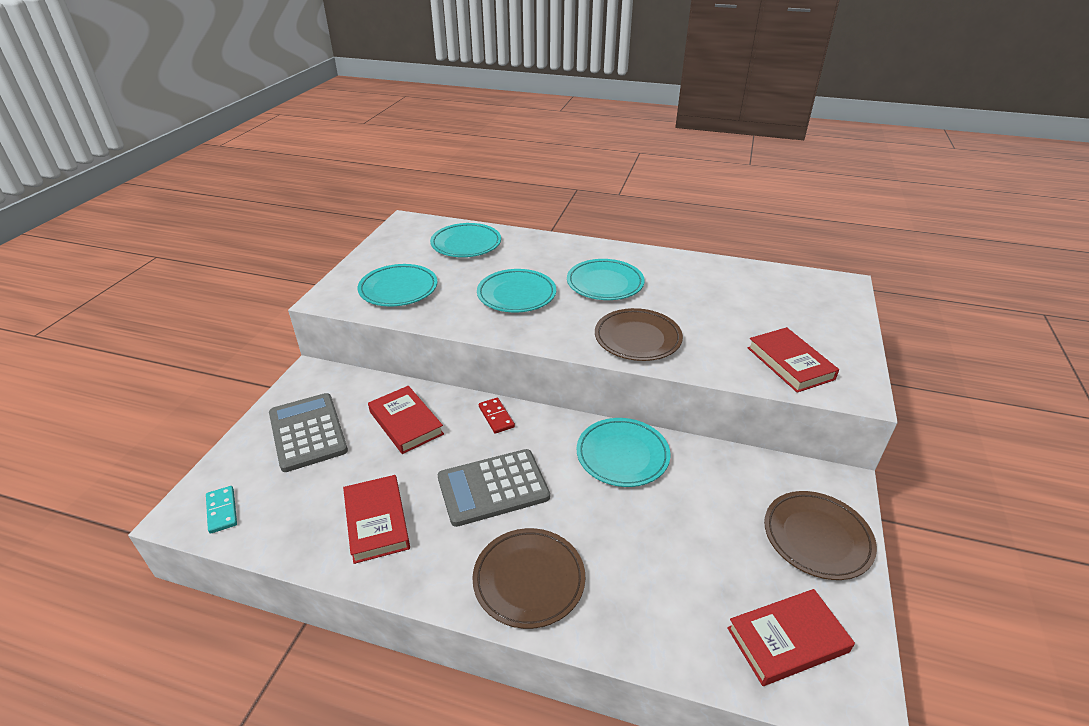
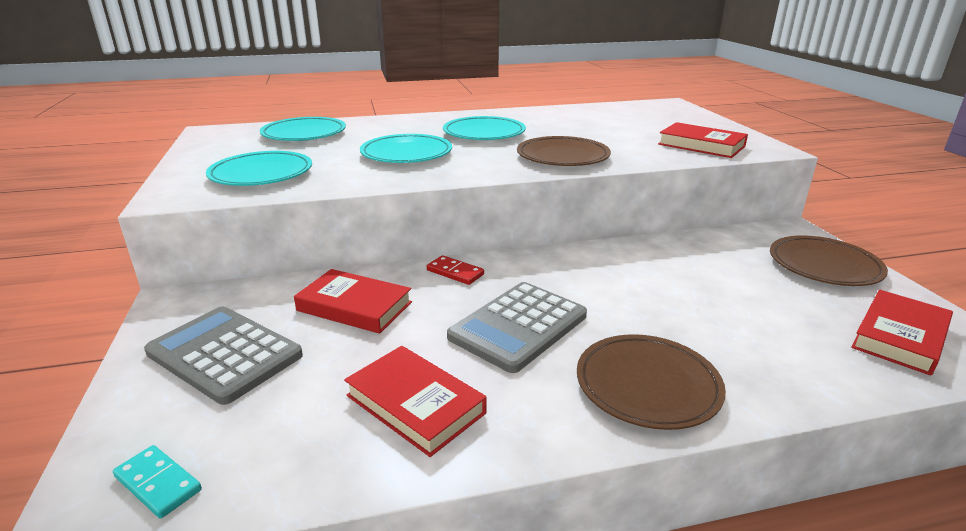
camera: 30 degrees left, 10 degrees down
turquoise plate [576,418,670,487] -> none

